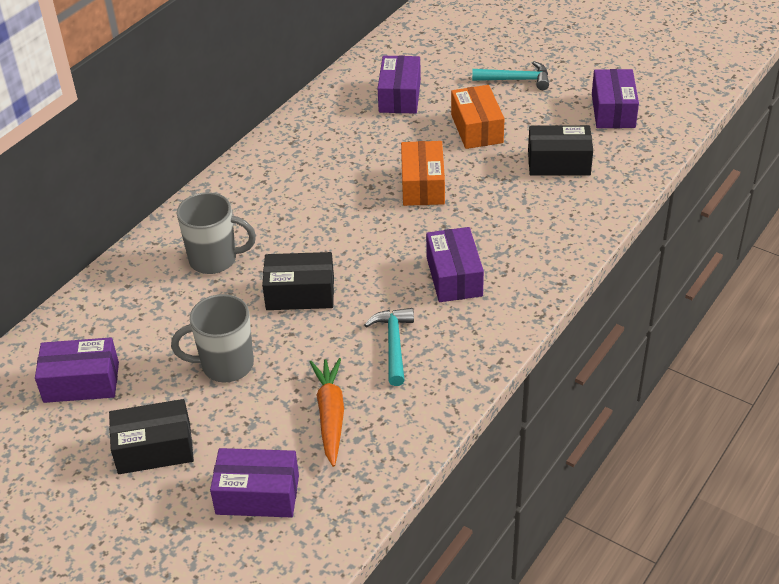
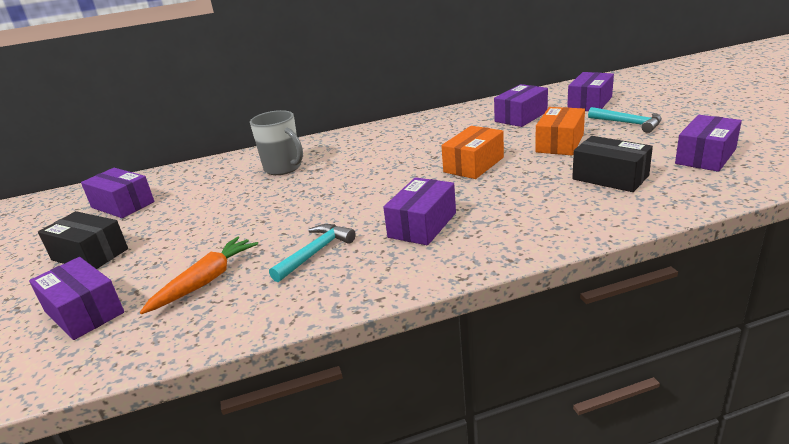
camera: 40 degrees right, 15 degrees down
grey mug [171,294,254,382] -> none
black box [262,252,334,310] -> none
none -> purple box [567,72,614,111]

